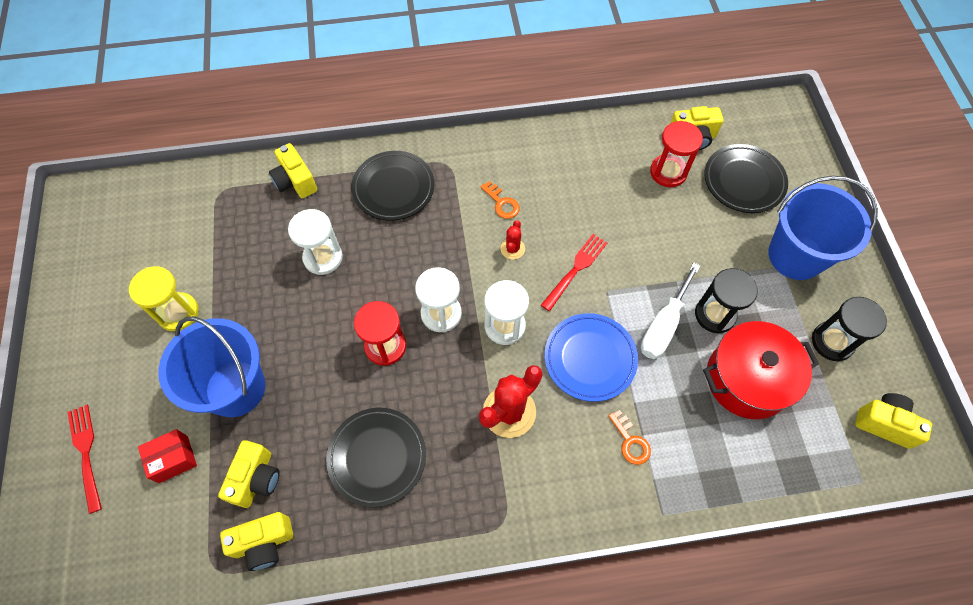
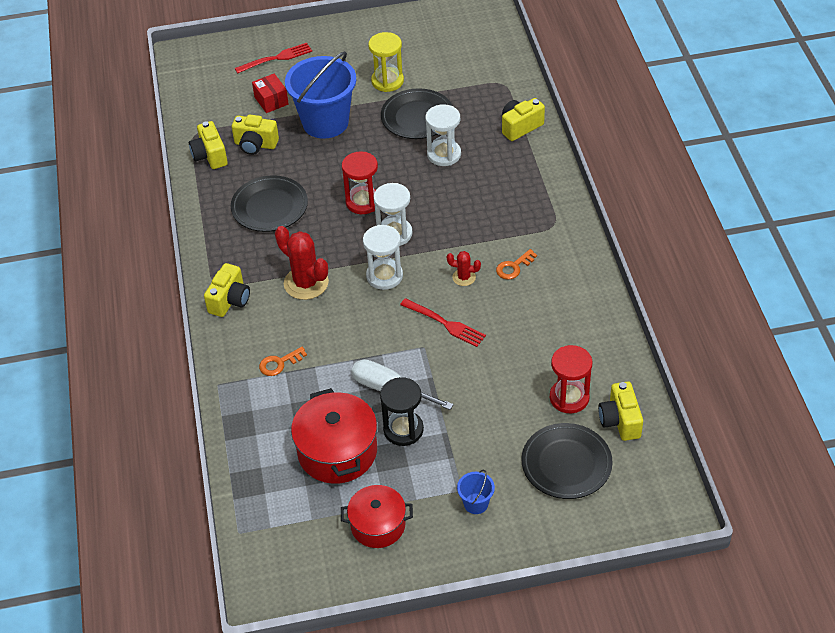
camera: 90 degrees right, 15 degrees down
black plate [351,151,435,221] -> black plate moved to [381,88,453,139]
blue plate [545,313,638,402] -> none
blue bucket [768,176,878,280] -> blue bucket [457,469,495,514], size x0.42
black hourglass [812,297,887,361] -> red pot [341,485,413,548]
yellow camera [855,393,932,449] -> yellow camera moved to [204,263,250,317]

